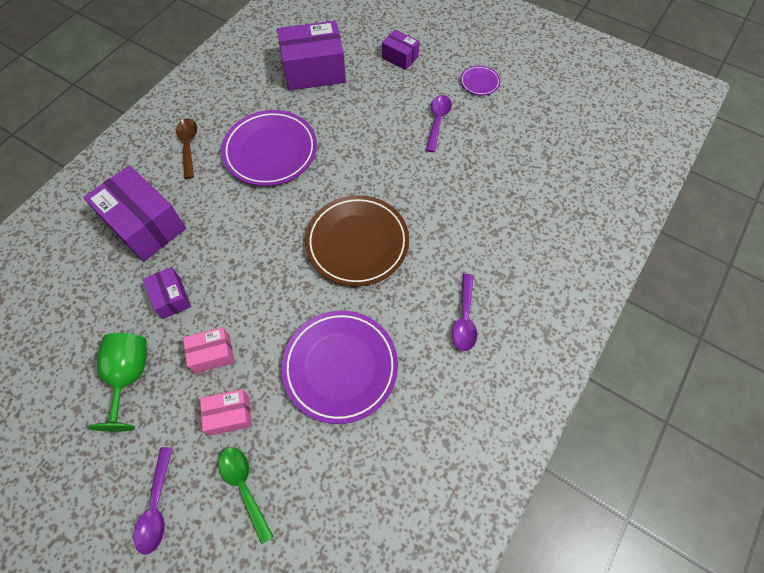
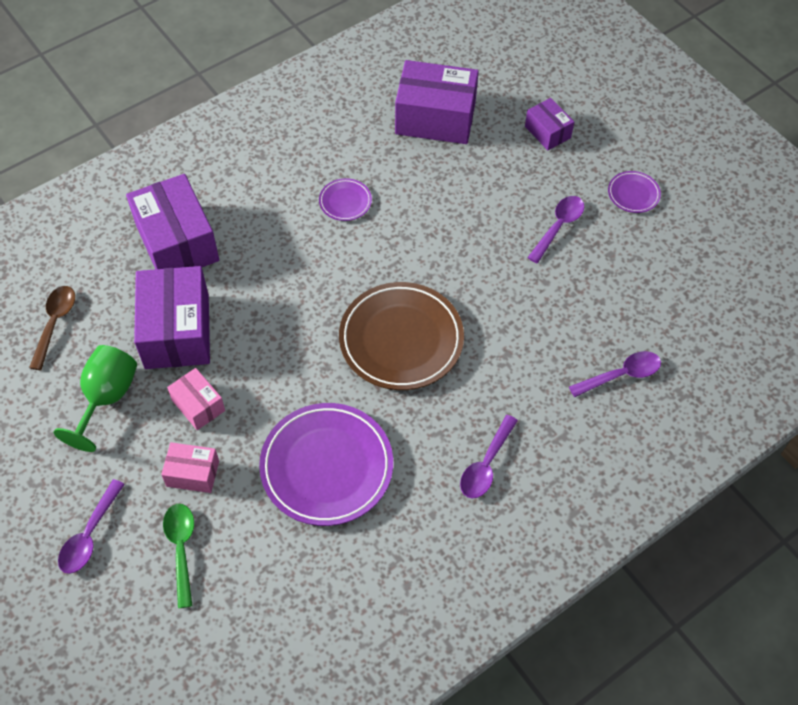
camera: 20 degrees right, 5 degrees down
purple box [143,267,191,319] -> purple box [134,266,210,369], size x1.92
brown spoon [176,118,197,179] -> brown spoon moved to [29,286,75,370]
pink box [183,327,235,373] -> pink box turned 45 degrees clockwise [167,368,225,430]
purple plate [221,110,317,186] -> purple plate [319,178,372,221], size x0.46
none -> purple spoon [569,351,661,397]

